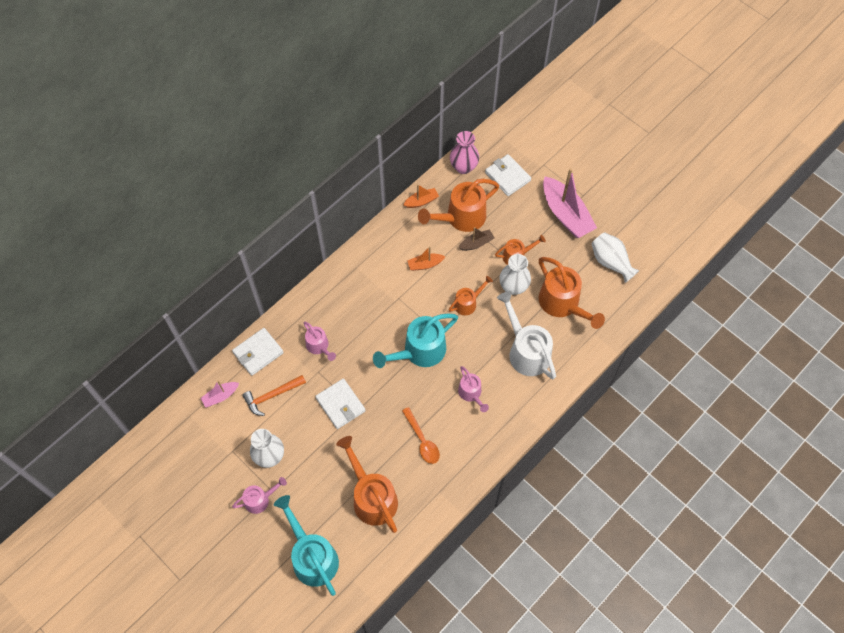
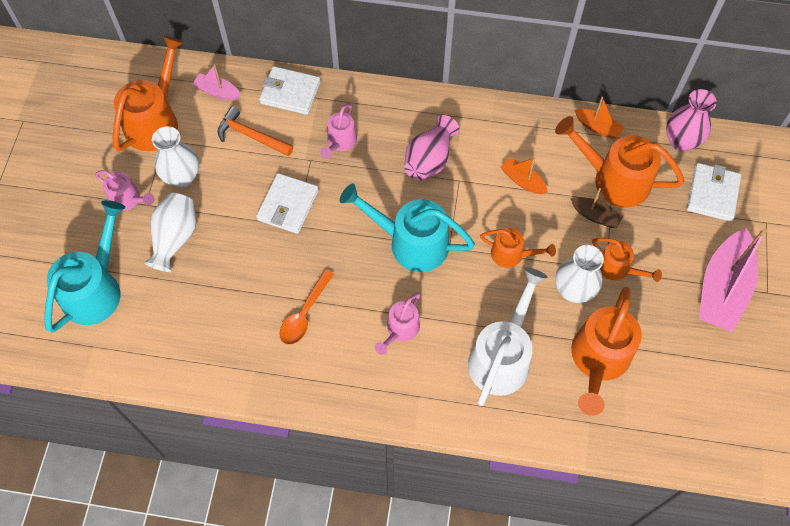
camera: 55 degrees right, 0 degrees up
orange watering can [336,436,398,533] -> orange watering can moved to [113,36,184,151]
white vase [591,232,640,283] -> white vase moved to [144,193,196,272]
none -> pink vase [404,115,460,181]

